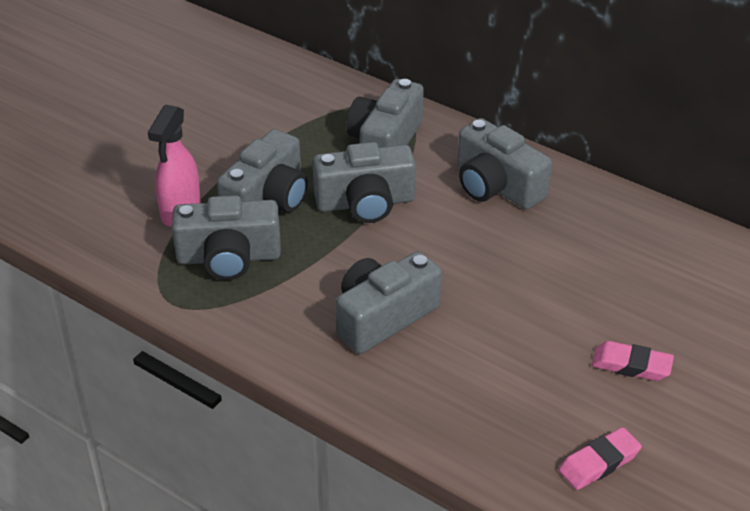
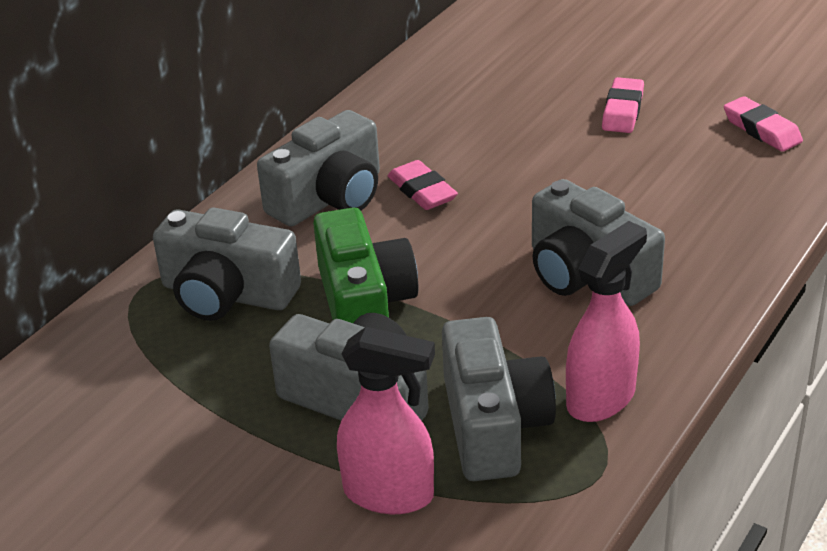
camera: 90 degrees left, 5 degrees down
grey camera [313,142,416,223] -> green camera [313,208,419,323]
none -> pink eraser [388,160,458,210]
none -> pink spray bottle [566,221,647,422]

